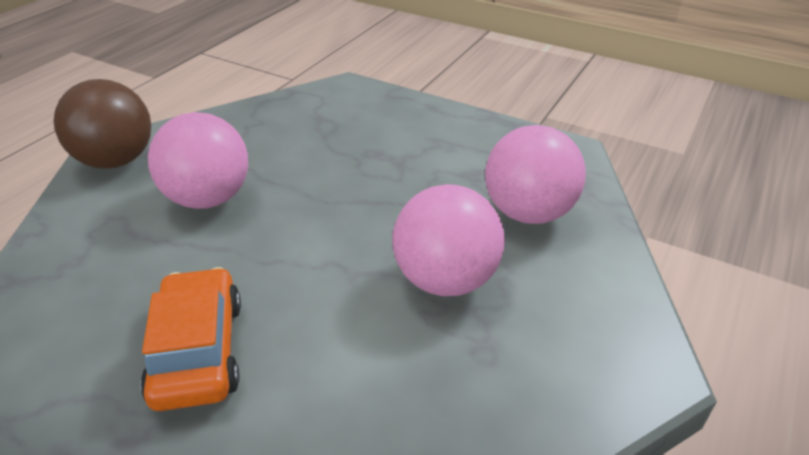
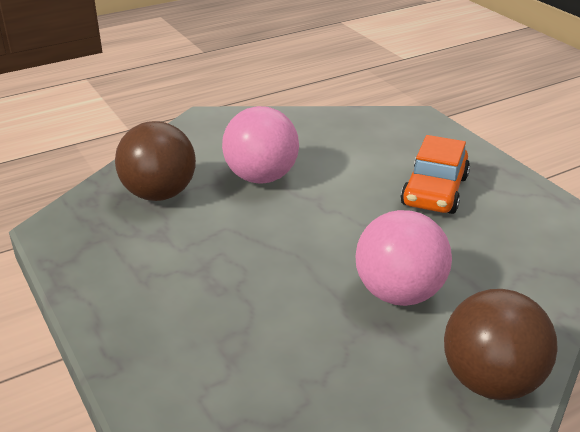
camera: 150 degrees left, 5 degrees down
pink ball [485,125,586,224] -> brown ball [115,121,196,201]

